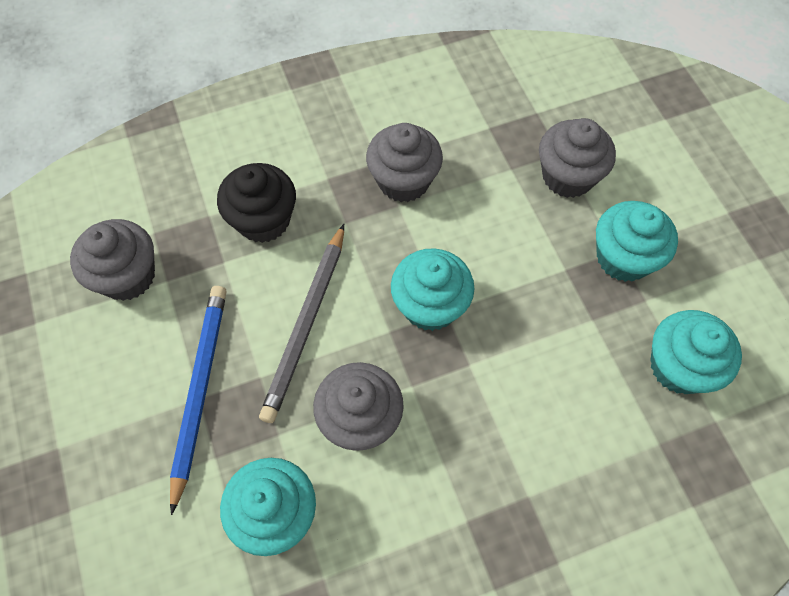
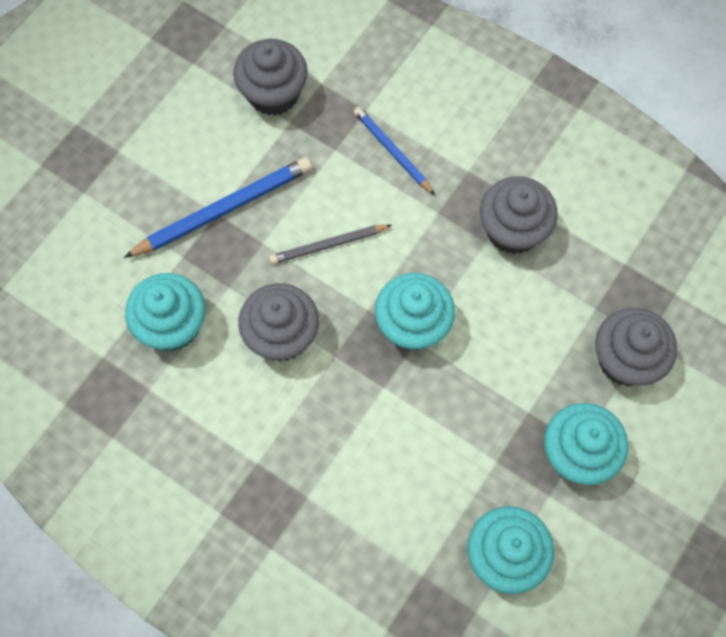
camera: 55 degrees right, 5 degrees up
black cupcake [217,163,296,243] -> blue pencil [354,107,435,195]
grey pencil [259,224,344,423] -> grey pencil [269,225,392,264], size x0.61

